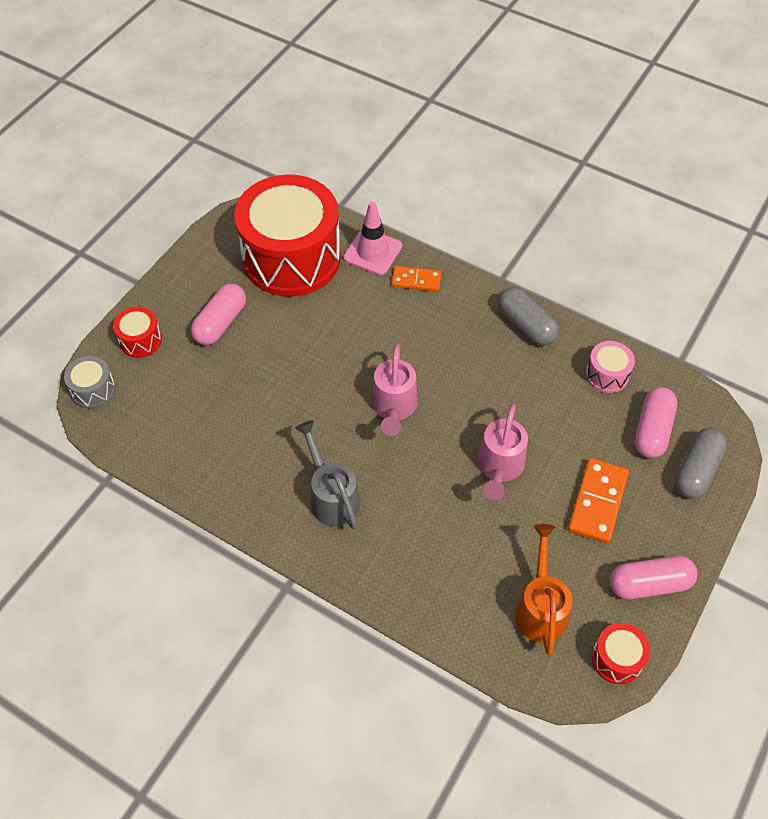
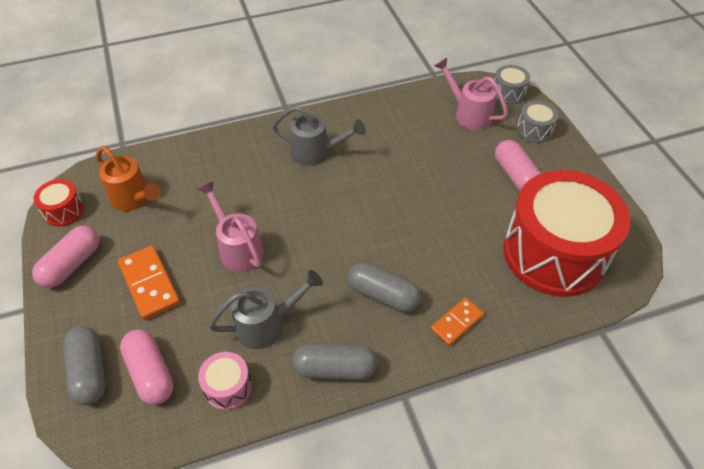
camera: 130 degrees right, 5 degrees down
red drum [113,307,162,358] -> grey drum [517,101,558,143]
pink traffic cone [343,202,402,275] -> none
pink watering can [372,344,418,436] -> pink watering can moved to [435,58,508,130]
none -> grey watering can [209,270,323,349]
none -> grey capsule [348,262,421,312]

